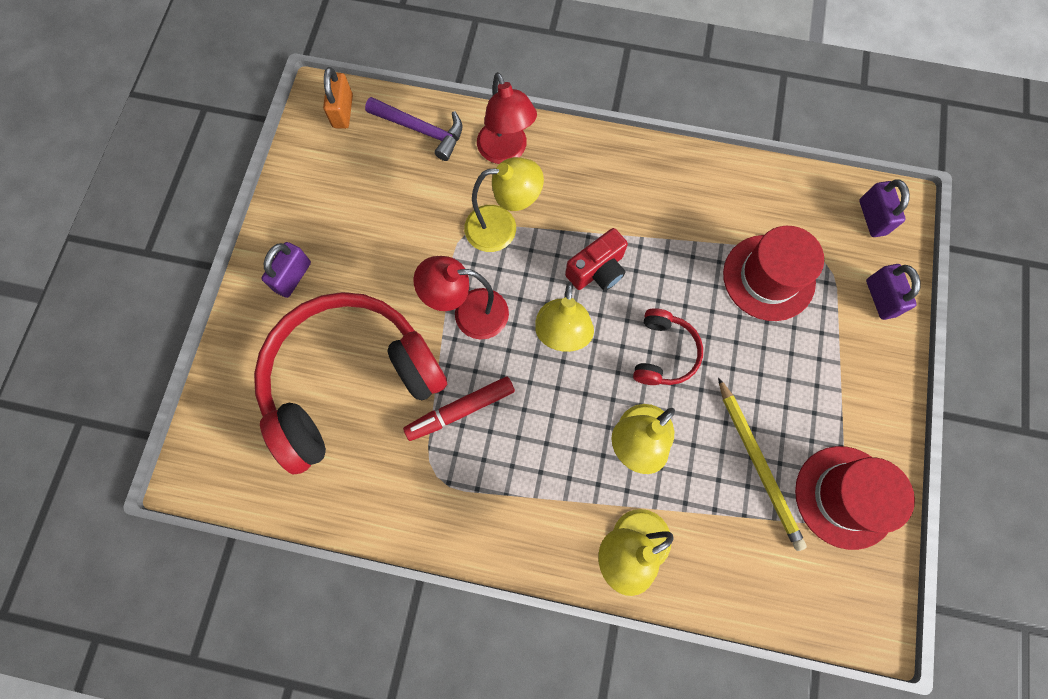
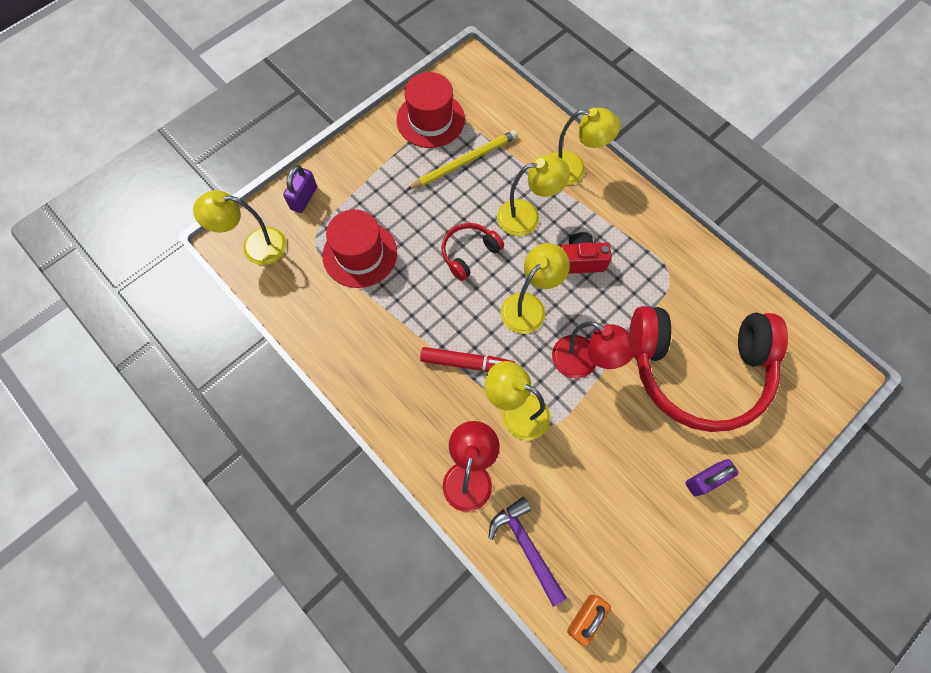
camera: 145 degrees left, 5 degrees down
red marker [403,376,515,441] -> red marker moved to [420,347,515,372]
red camera [565,228,628,291] -> red camera moved to [560,232,612,274]
yellow pencil [718,377,807,551] -> yellow pencil turned 45 degrees clockwise [406,130,518,190]
purple padlock [859,179,910,237] -> yellow lamp [193,190,287,265]

